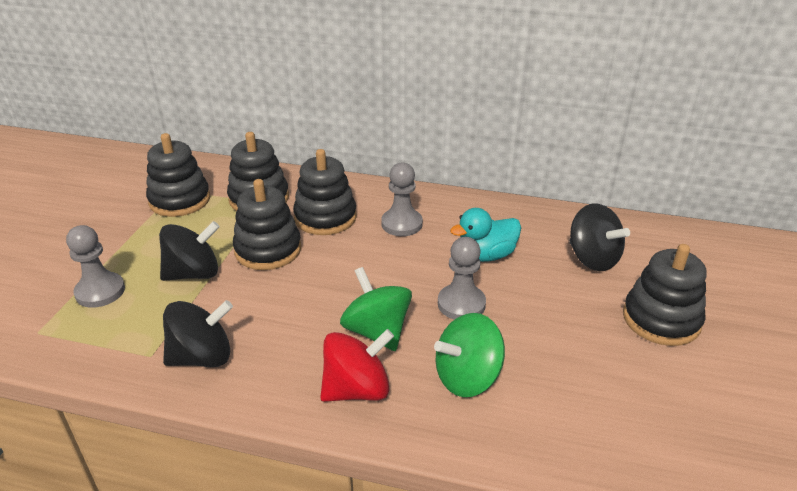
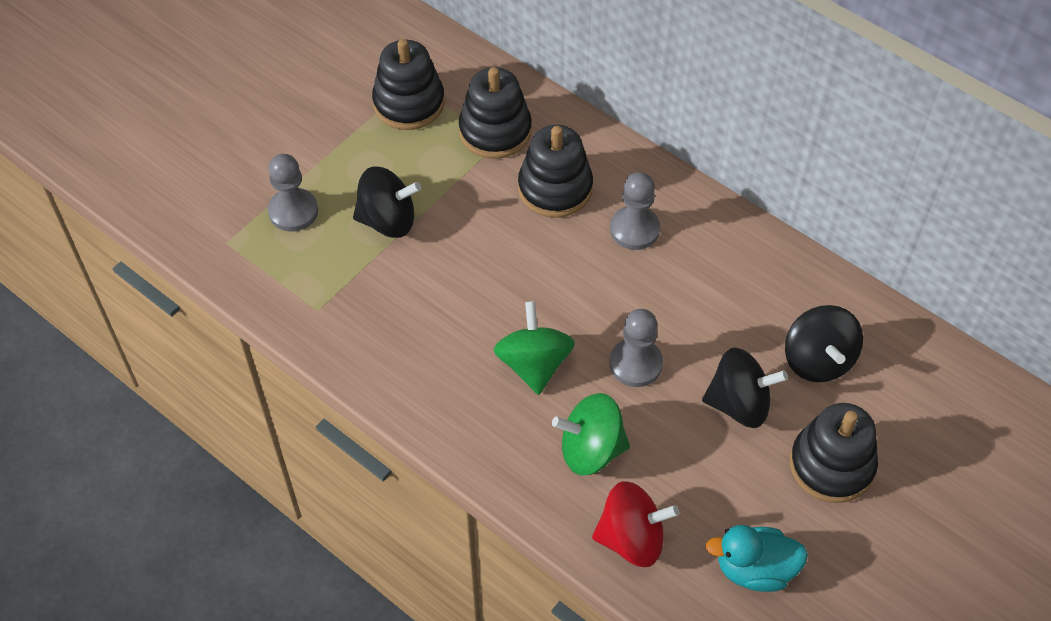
camera: 25 degrees right, 20 degrees up
black spinning top [163,300,233,367] -> black spinning top moved to [702,348,788,428]
black stacking toy [233,179,301,270] -> none
red spinning top [320,329,394,402] -> red spinning top moved to [592,481,679,567]
turquoise duck [450,208,521,262] -> turquoise duck moved to [705,525,808,592]

